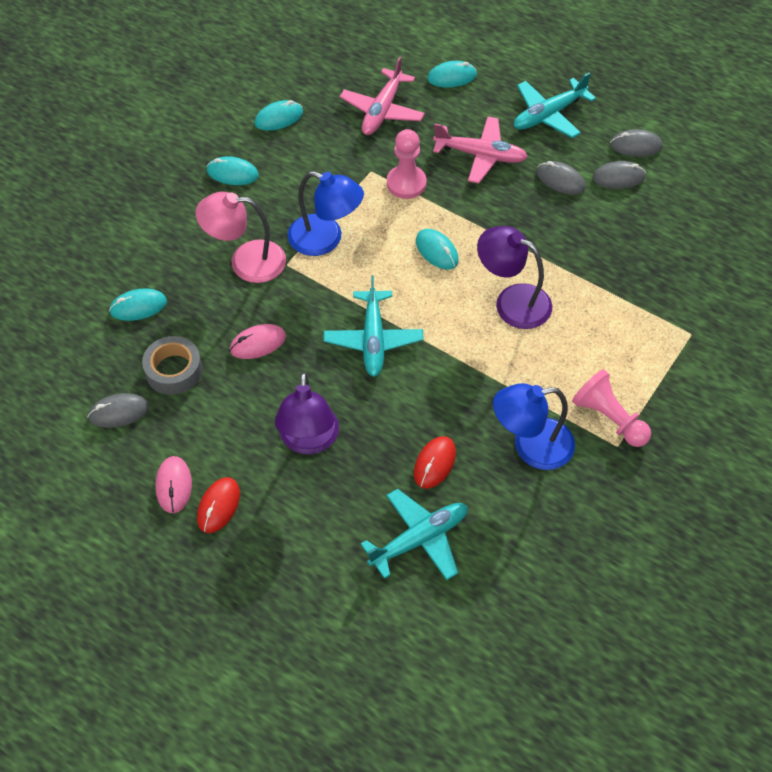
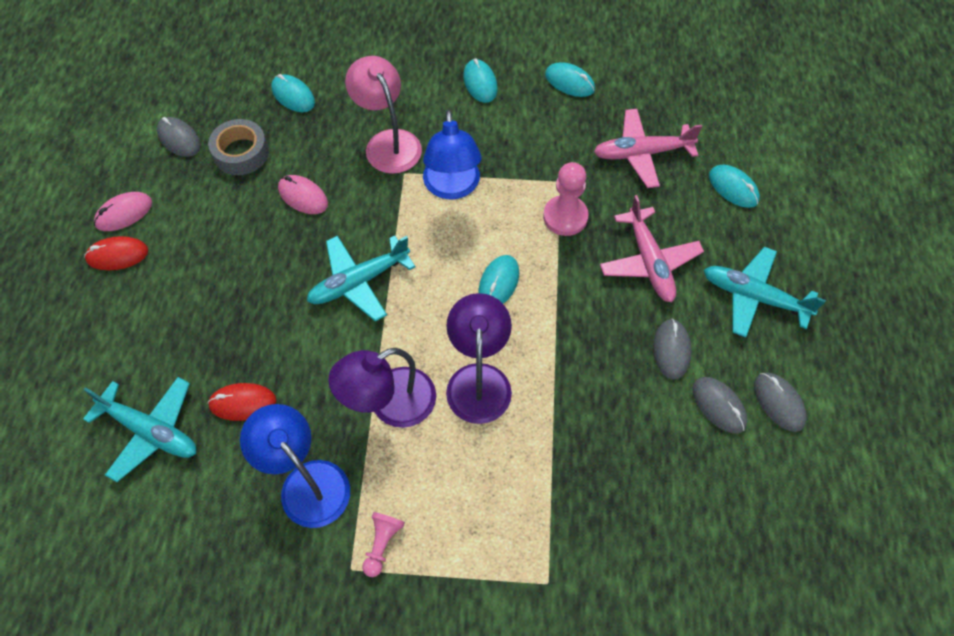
camera: 60 degrees right, 5 degrees up
purple lamp [275,372,339,454] -> purple lamp moved to [328,348,436,428]
pink pawn [572,369,651,447] -> pink pawn [362,512,405,577], size x0.61

